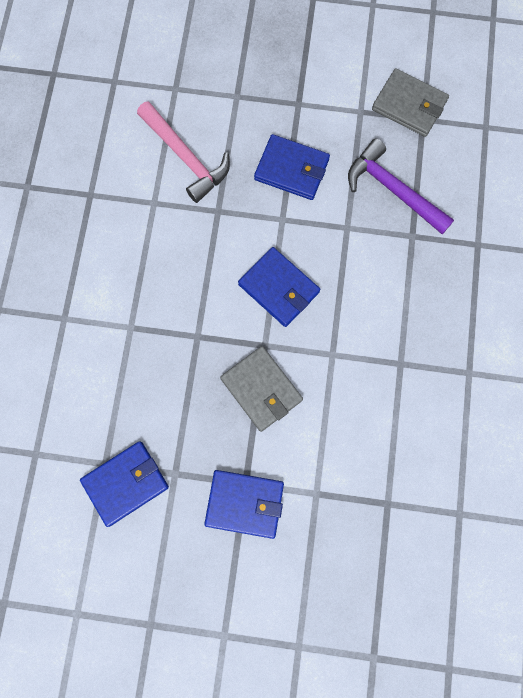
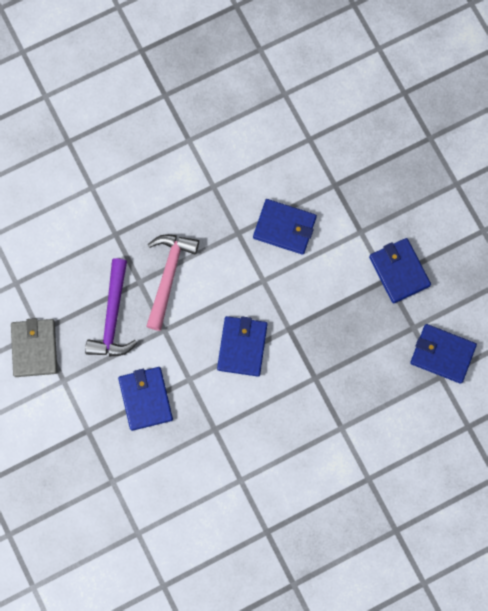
camera: 125 degrees left, 0 degrees up
pink hammer [137,101,230,203] -> pink hammer moved to [146,235,199,331]
grey wallet [220,346,303,432] -> none
none -> blue wallet [253,199,317,255]

